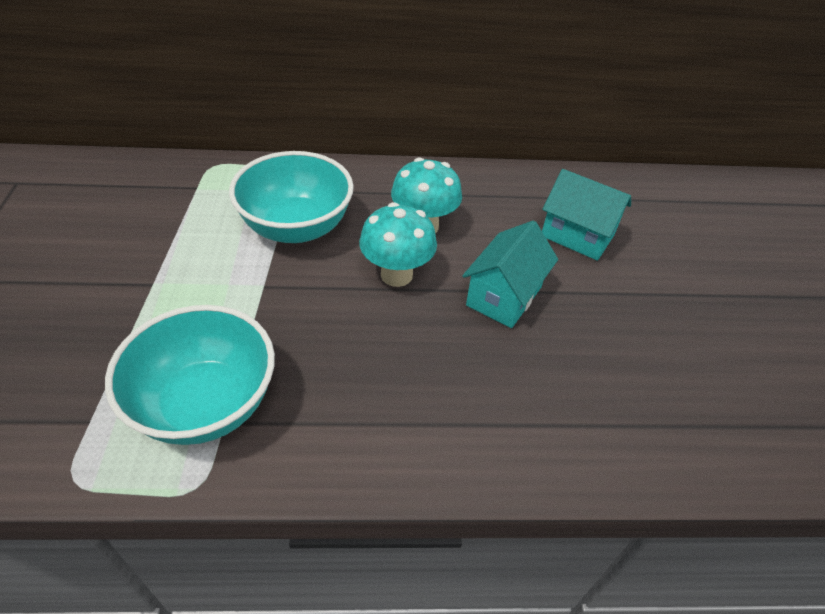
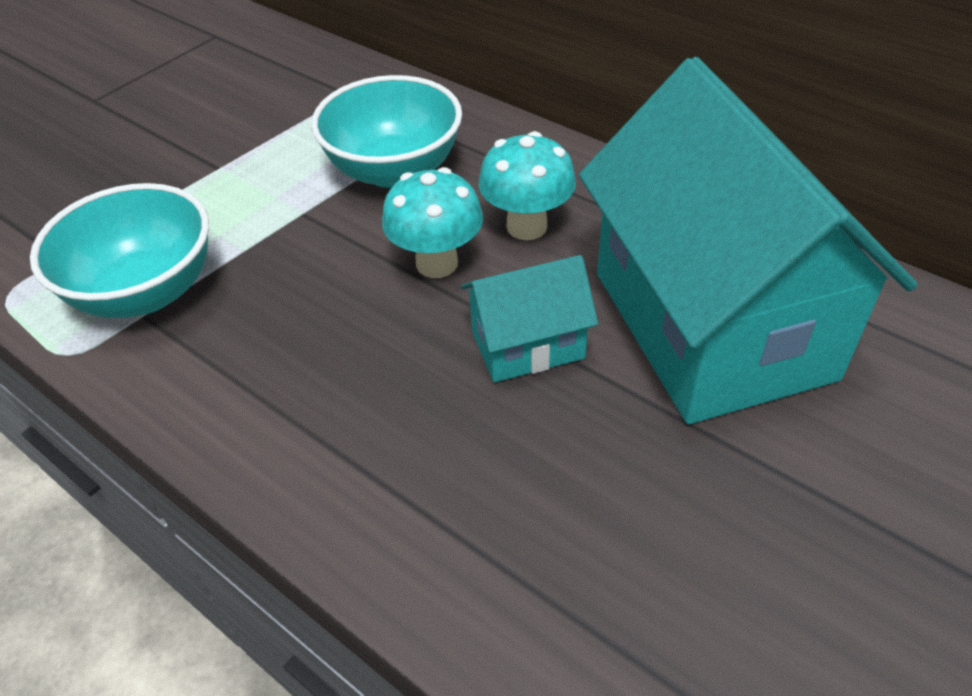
camera: 45 degrees right, 0 degrees up
turquoise house [542,169,631,261] -> turquoise house [579,57,917,424], size x2.25

